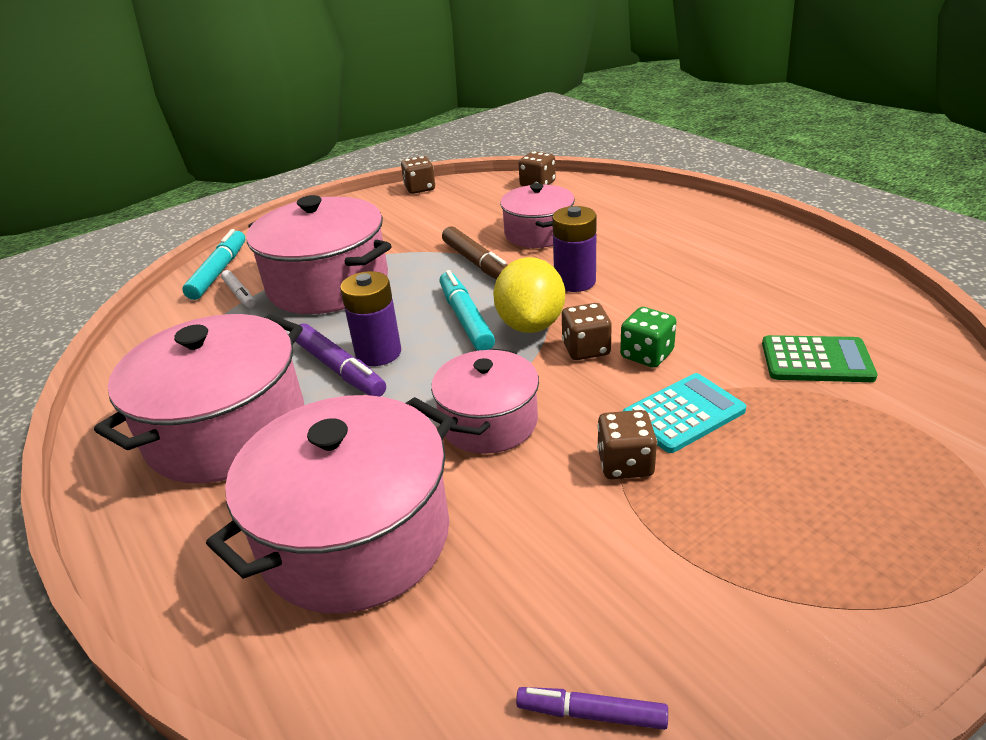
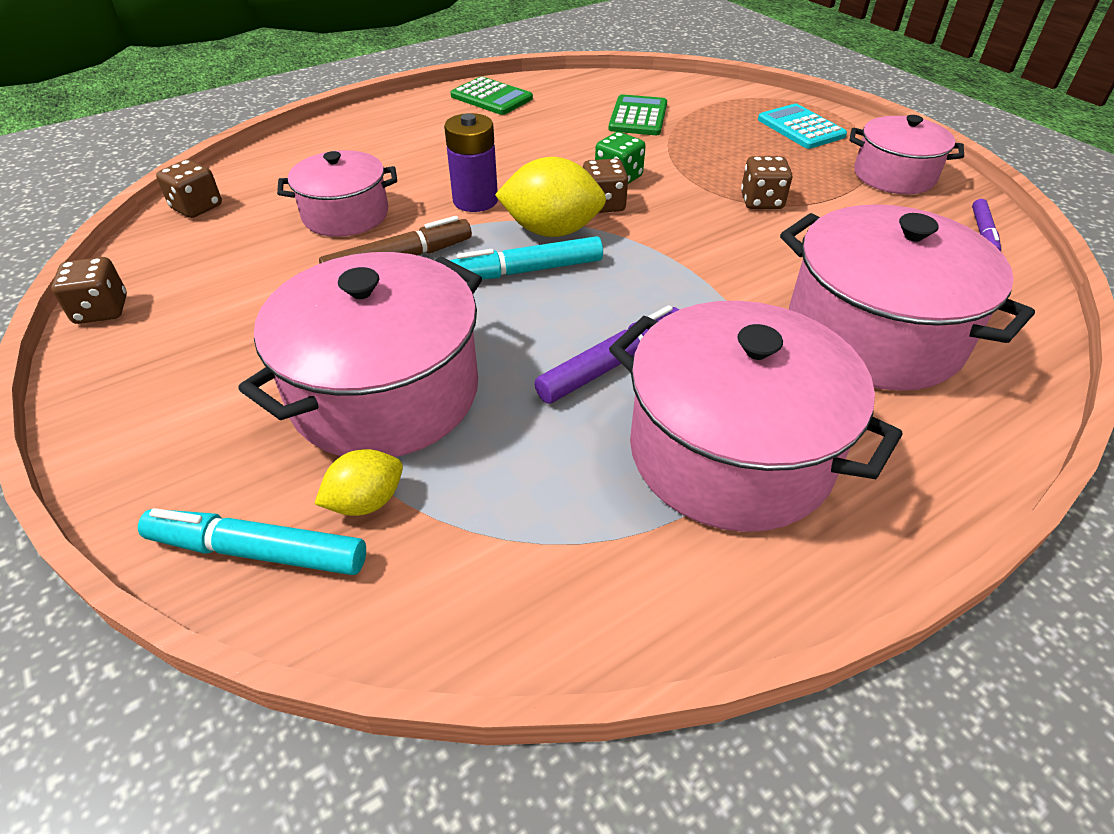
camera: 90 degrees left, 10 degrees up
white marker [221,270,255,308] -> yellow lemon [315,449,403,516]
purple battery [340,271,401,366] -> none
pink pot [431,348,539,454] -> pink pot moved to [849,115,964,194]
turquoise calculator [623,373,746,453] -> turquoise calculator moved to [758,104,847,149]
none -> green calculator [451,77,533,115]

